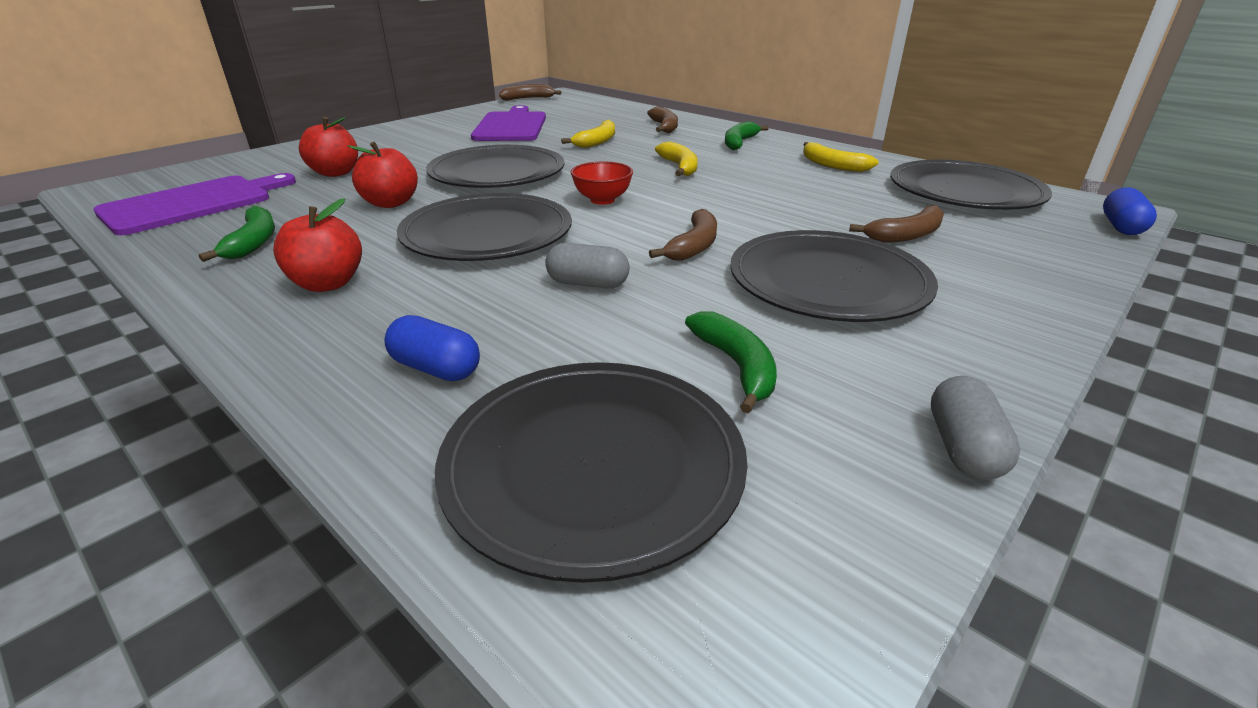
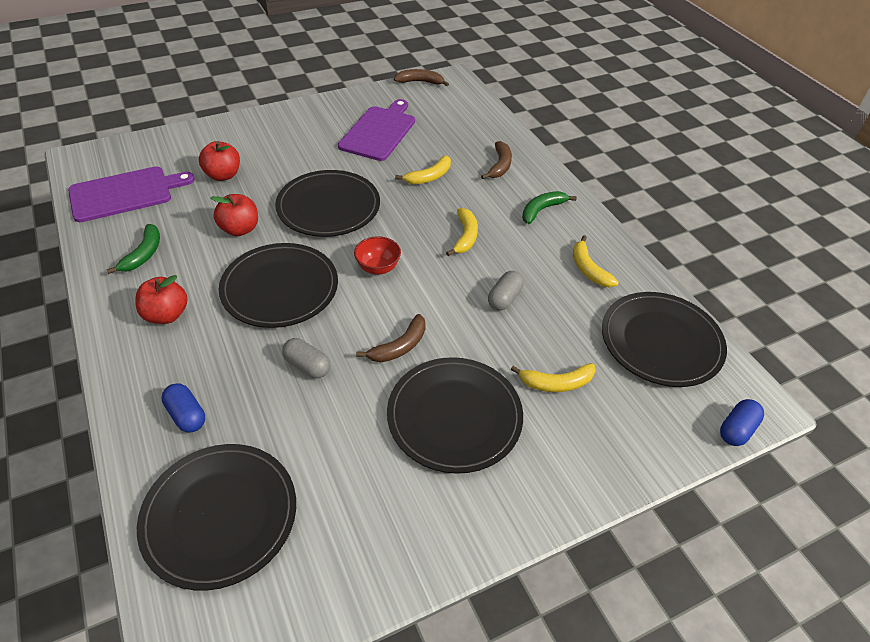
camera: 20 degrees right, 15 degrees up
green banana [685,311,777,413] -> none
brown banana [849,205,944,243] -> yellow banana [510,363,595,392]
grey capsule [931,376,1020,479] -> grey capsule moved to [488,271,524,311]

